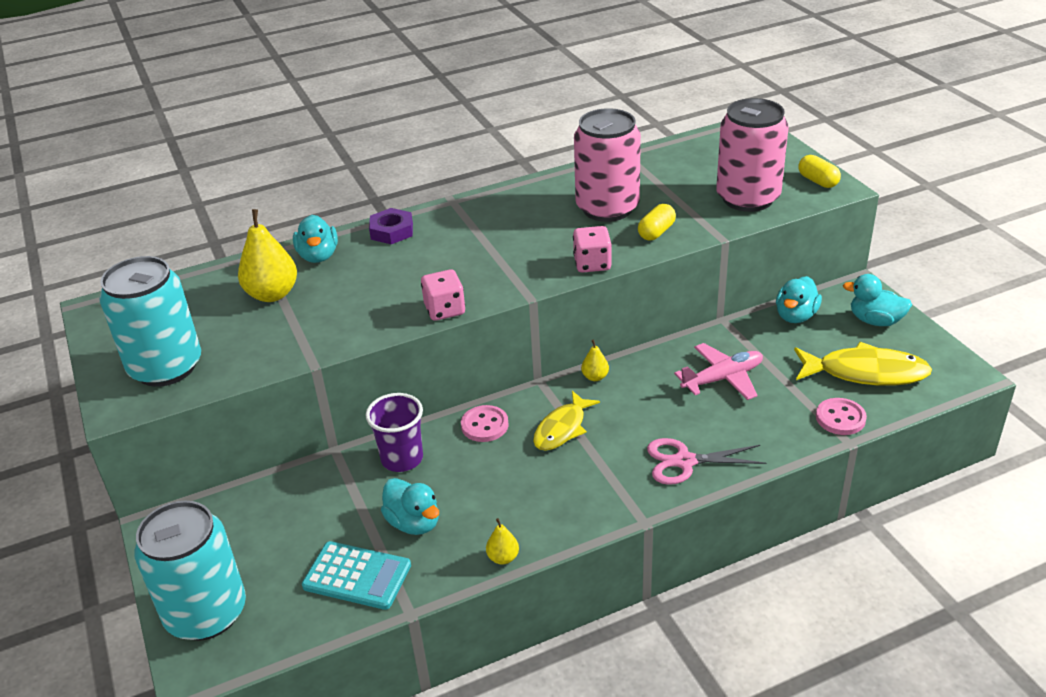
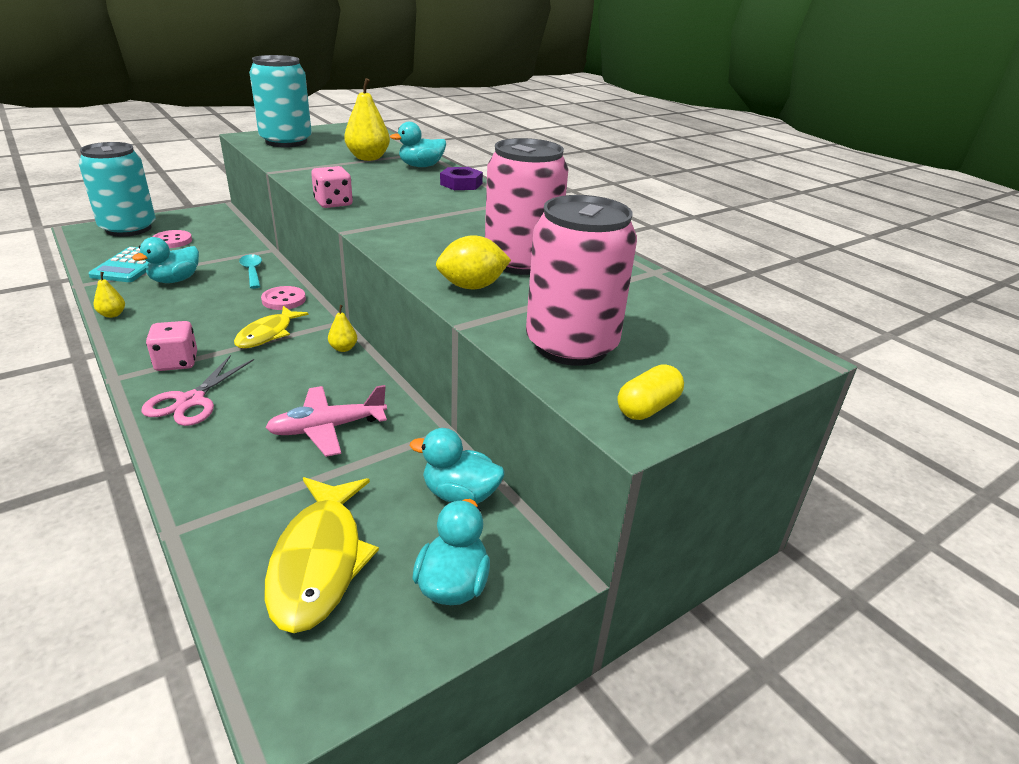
camera: 75 degrees right, 5 degrees down
purple cup [366,393,423,472] -> turquoise spoon [239,254,262,289]
yellow fish [533,391,600,451] -> yellow fish turned 90 degrees counterclockwise [234,306,309,348]
pink dice [573,226,612,273] -> pink dice moved to [146,321,197,371]
yellow capsule [638,204,676,241] -> yellow lemon [436,235,511,289]
pink scissors [647,438,767,485] -> pink scissors turned 150 degrees counterclockwise [141,355,254,426]
pink plane [674,343,763,400] -> pink plane turned 105 degrees clockwise [265,385,387,457]
pink button [816,398,867,435] -> pink button moved to [152,230,192,248]

